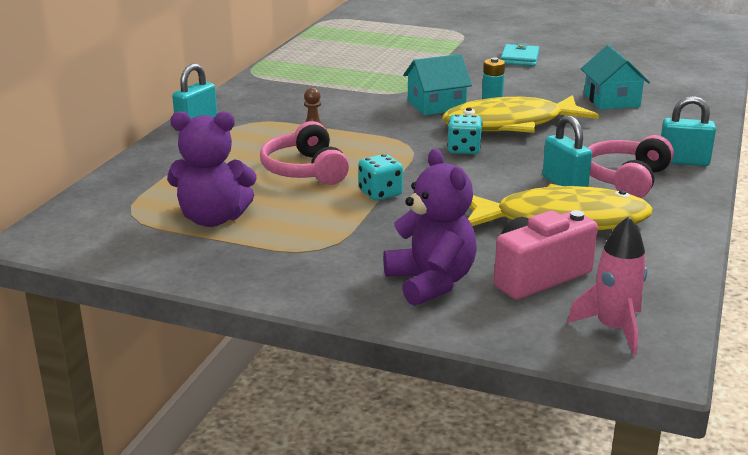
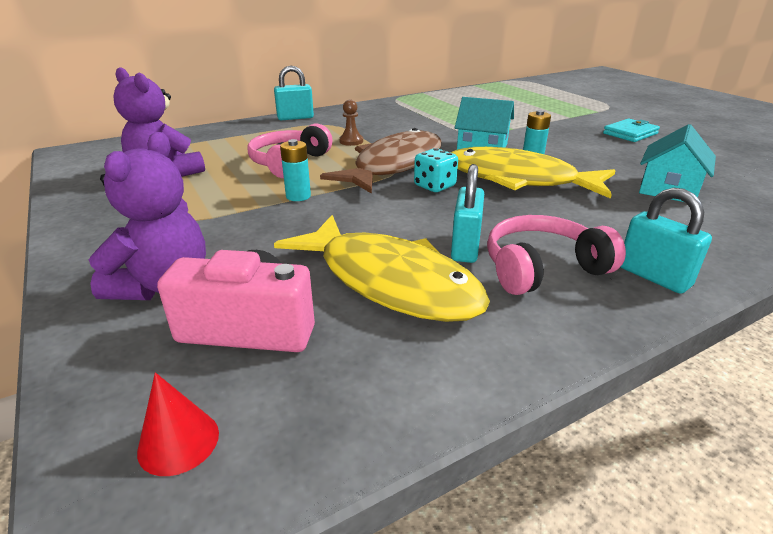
camera: 40 degrees right, 5 degrees up
turquoise dice [359,154,403,201] -> turquoise battery [280,139,311,201]
pink rocket [567,216,647,355] -> red cone [137,372,219,476]
none -> brown fish [320,128,441,194]

